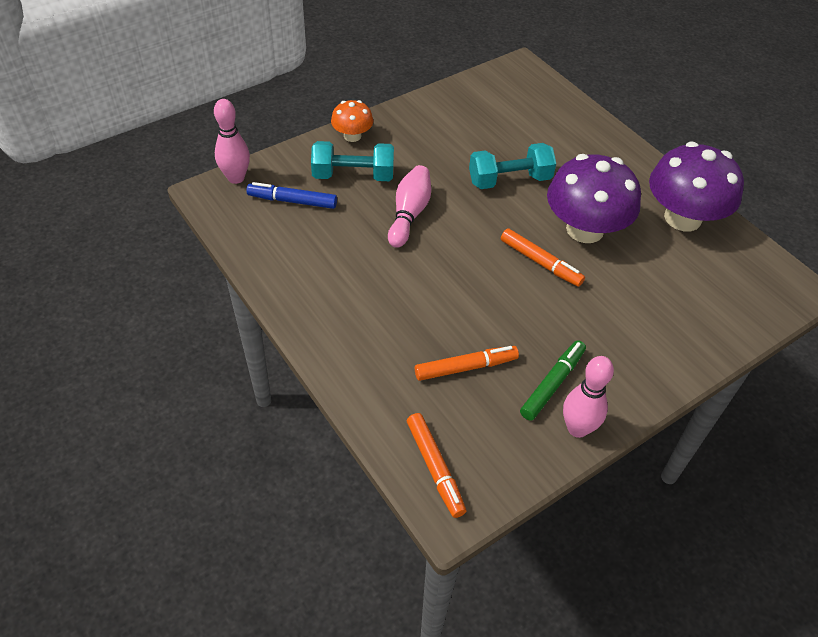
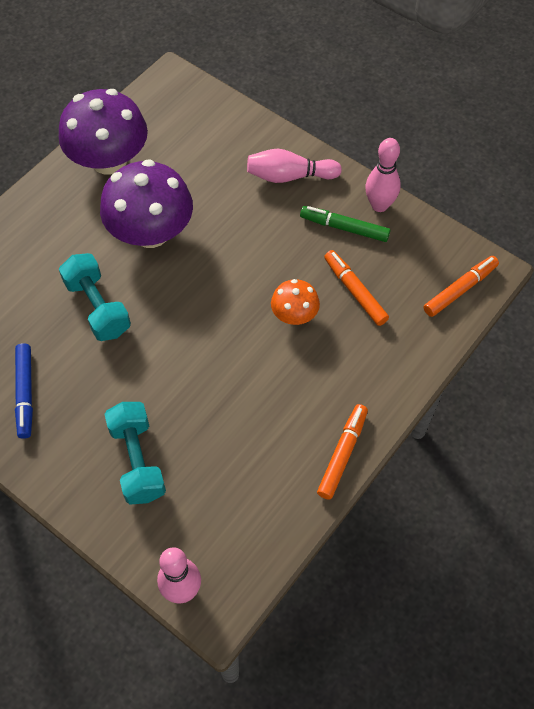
camera: 105 degrees left, 10 degrees up
blue marker [246,182,337,209] -> blue marker moved to [15,343,33,439]
orange mushroom [331,100,373,142] -> orange mushroom moved to [271,279,320,325]
pink bowling pin [388,165,431,248] -> pink bowling pin moved to [247,149,342,183]
orange marker [501,229,585,287] -> orange marker moved to [317,404,368,500]

